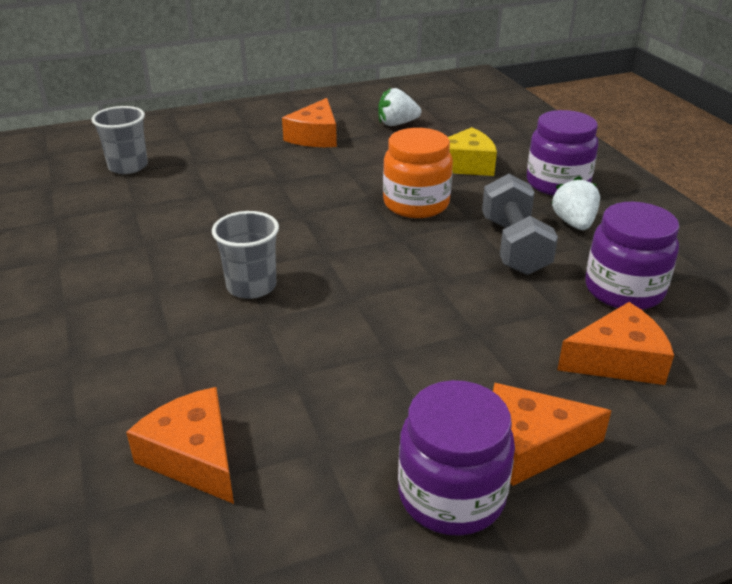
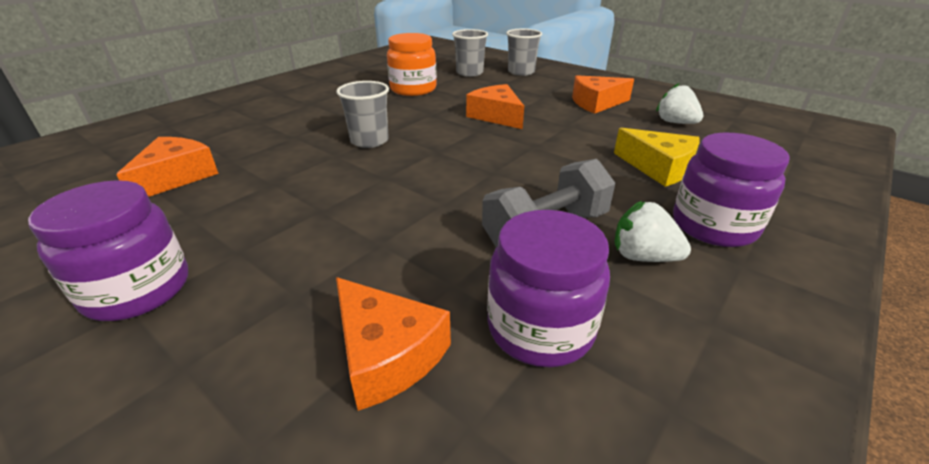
camera: 60 degrees right, 0 degrees up
orange jar [383,128,453,218] -> orange jar moved to [387,33,437,96]
orange cheese [493,383,611,486] -> orange cheese moved to [466,84,524,129]
white strawberry [551,176,600,230] -> white strawberry turned 120 degrees counterclockwise [615,201,691,262]
none -> grey cup [506,28,542,76]

